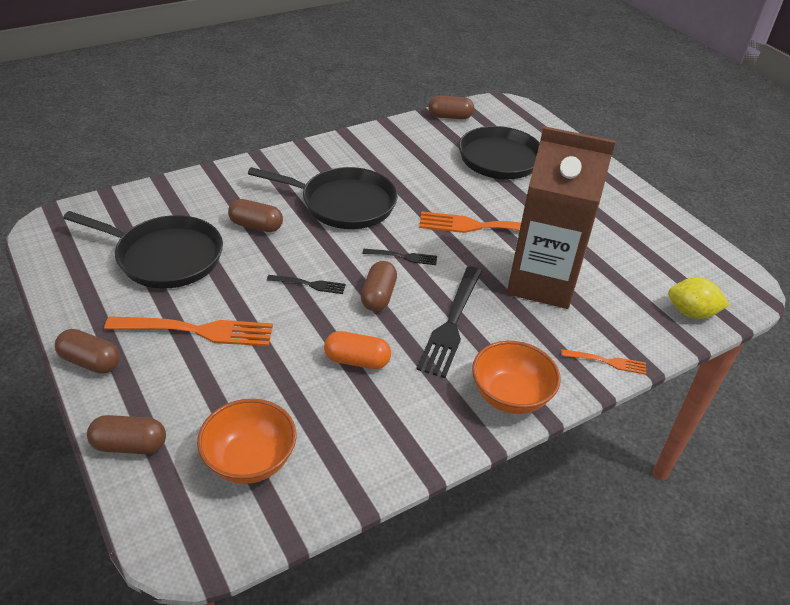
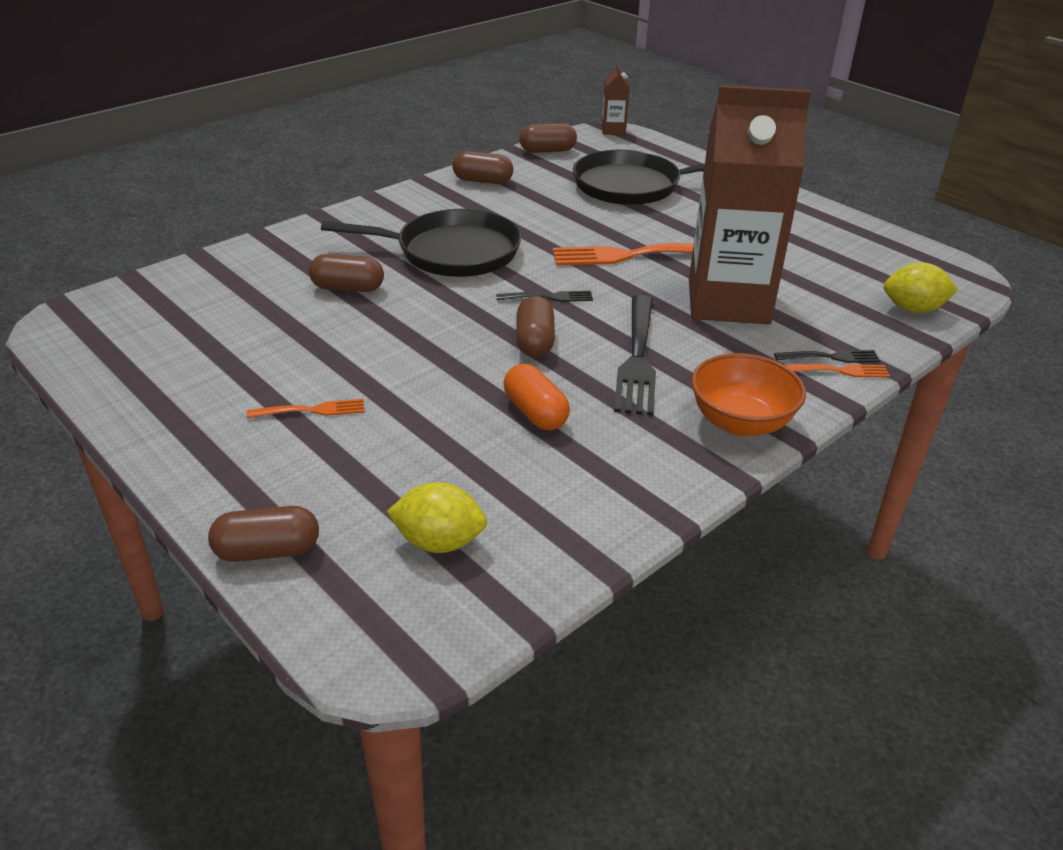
camera: 10 degrees left, 5 degrees down
brown capsule [55,329,120,374] -> brown capsule moved to [452,151,513,184]
black pan [63,211,223,289] -> none
orange fork [104,316,273,346] -> orange fork [247,399,364,418], size x0.52
orange bowl [197,399,296,484] -> yellow lemon [387,482,487,553]
black fork [267,275,346,294] -> black fork moved to [774,350,880,363]
orange capsule [324,331,391,369] -> orange capsule turned 60 degrees clockwise [504,364,570,430]
none -> brown carton [602,63,630,135]

